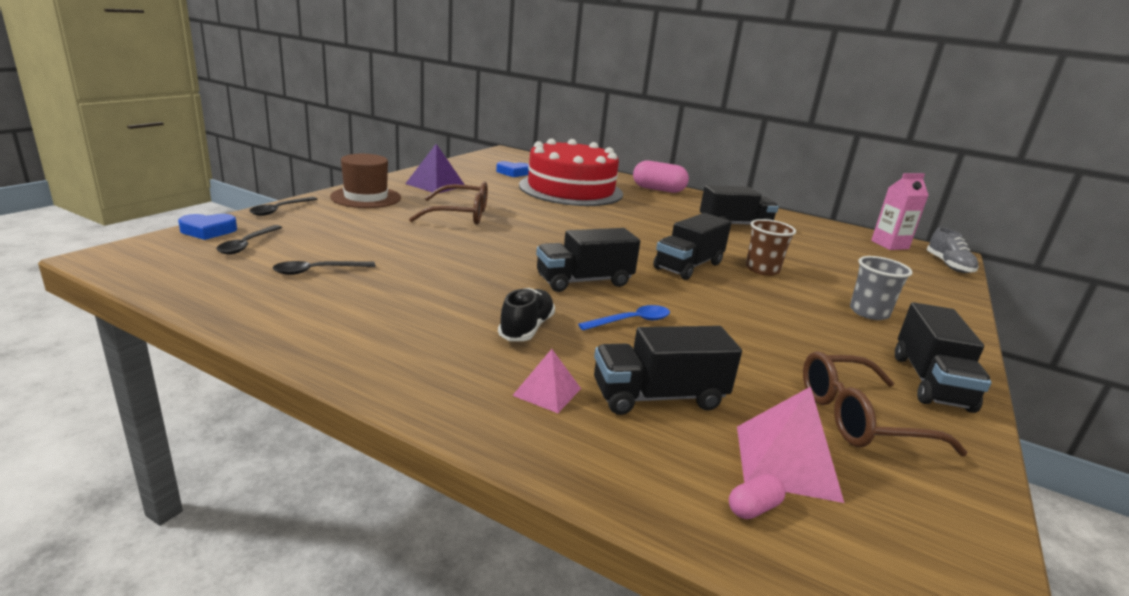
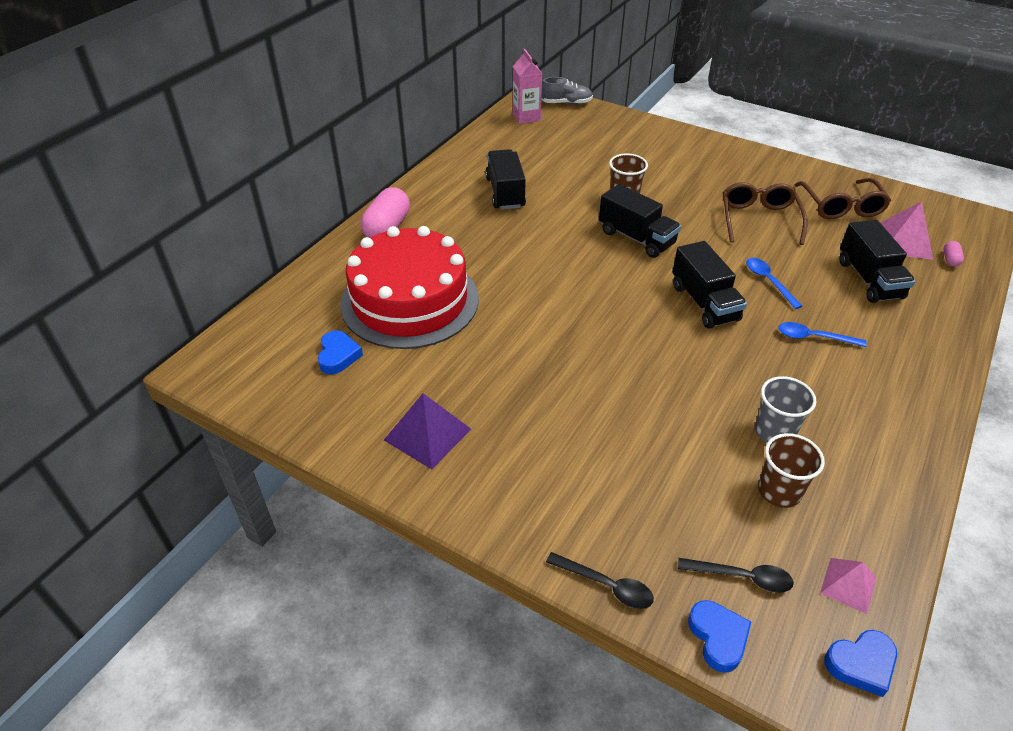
camera: 85 degrees left, 20 degrees up
black spoon [273,261,376,275] -> brown cup [758,433,825,508]
brown hat [330,154,401,208] -> none
brown glasses [409,181,488,225] -> brown glasses moved to [723,182,807,245]
black shoe [498,288,555,341] -> blue spoon [778,322,867,347]
pink pyramid [512,349,581,413] -> pink pyramid moved to [820,558,876,614]
pink capsule [729,474,786,519] -> pink capsule turned 45 degrees clockwise [944,241,964,267]
grey cup [850,256,913,320] -> grey cup moved to [755,376,816,443]
black truck [895,302,992,413] -> none
none -> blue heart [824,630,897,697]

